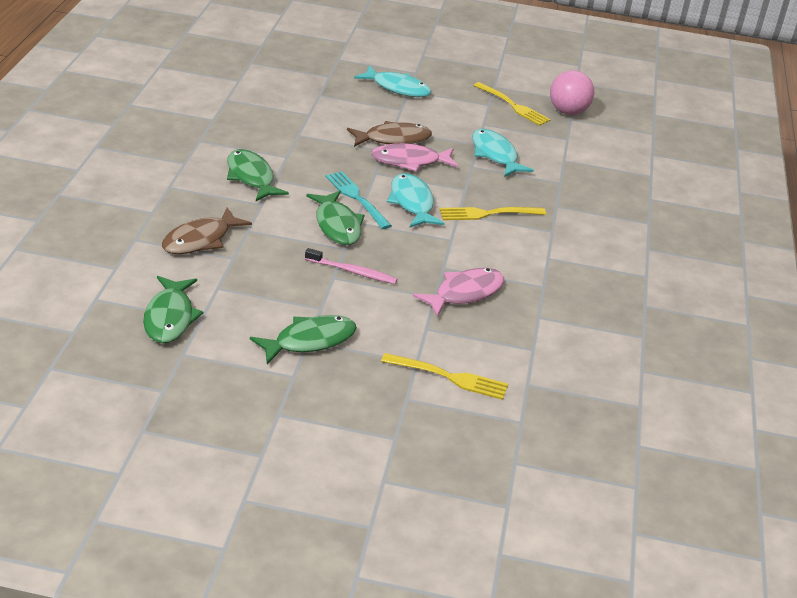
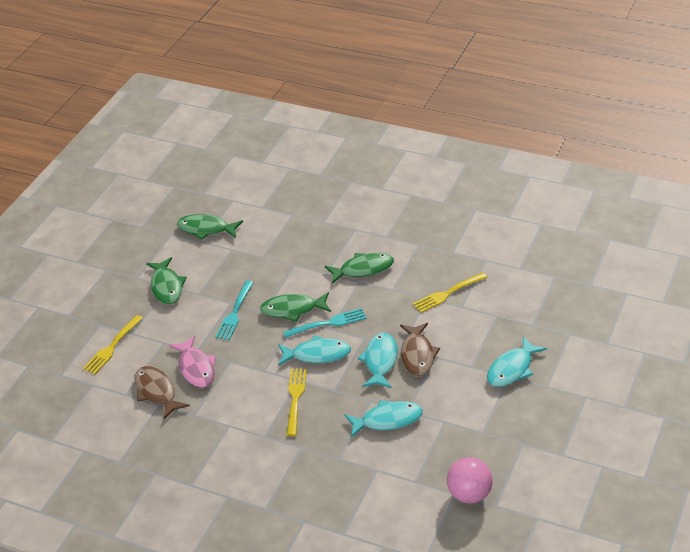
camera: 110 degrees right, 5 degrees up
brown fish [162,208,252,254] -> brown fish moved to [135,366,190,420]
pink toothbrush [305,248,397,284] -> turquoise fork [215,281,254,340]
pink fish [371,143,458,172] -> turquoise fish [357,333,398,388]
yellow fork [473,82,551,126] -> yellow fork moved to [413,272,488,313]

